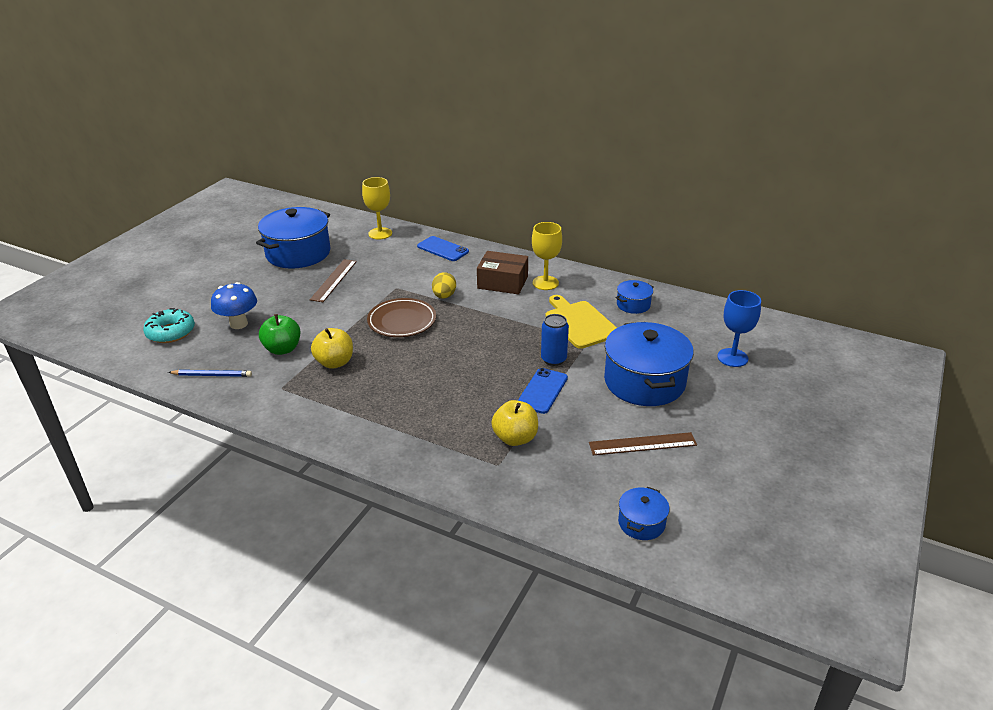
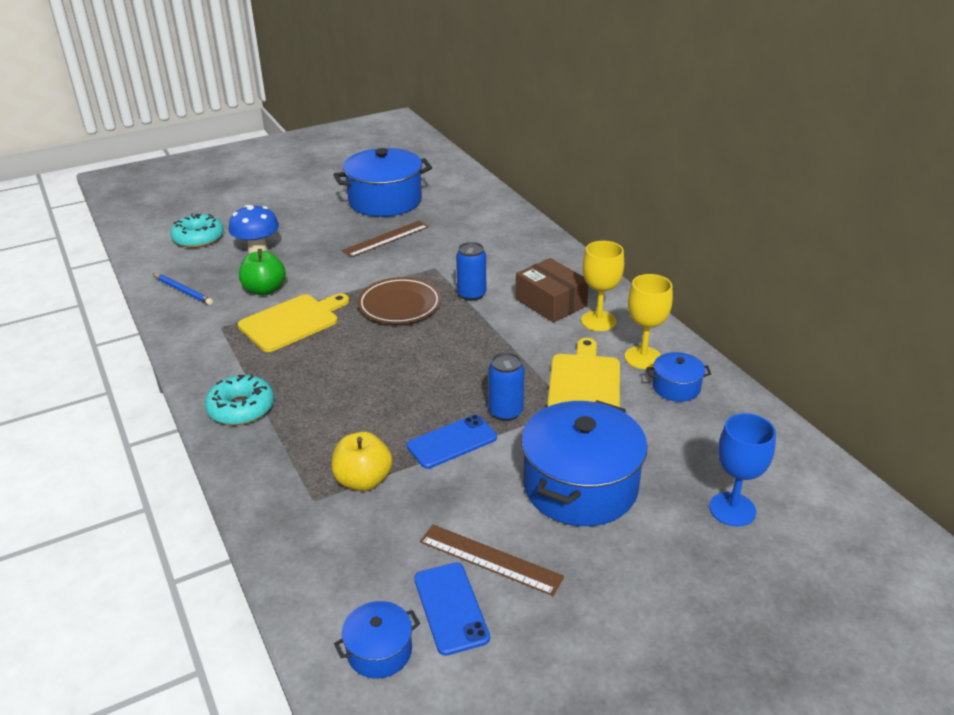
camera: 35 degrees right, 0 degrees up
yellow apple [311,328,353,369] -> yellow cutting board [238,293,349,352]
yellow goblet [362,177,392,240] -> yellow goblet moved to [624,274,673,369]
blue phone [417,236,469,261] -> blue phone moved to [414,563,490,656]
yellow egg [432,272,456,299] -> blue can [456,242,486,301]
none -> turquoise donut [205,373,274,425]

